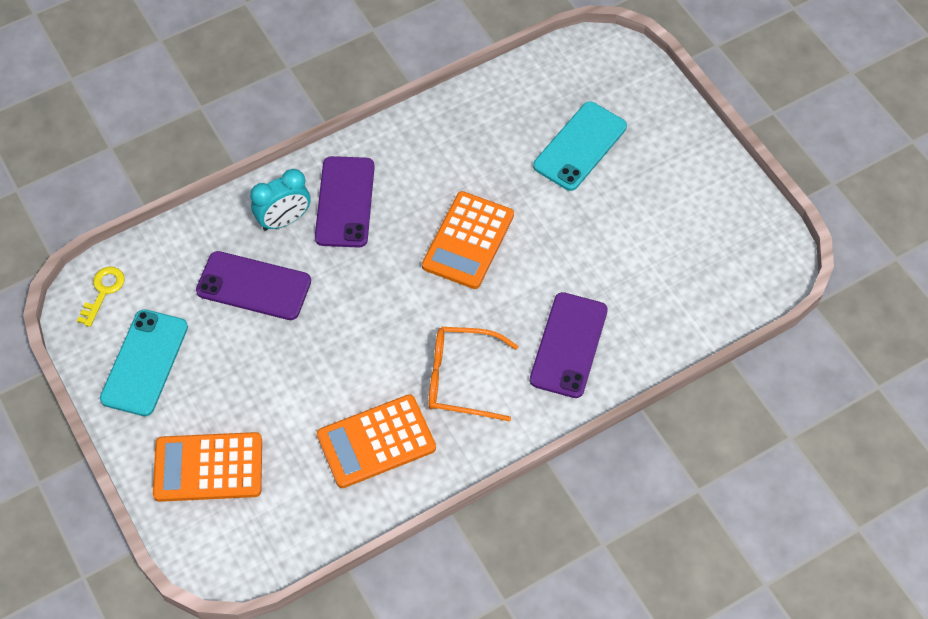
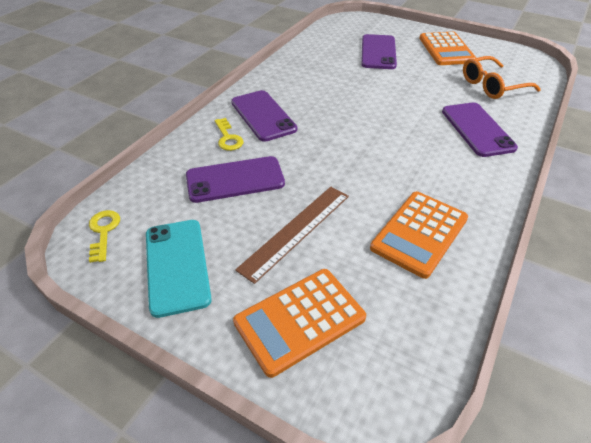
camera: 30 degrees left, 15 degrees down
turquoise clock [250,169,310,231] -> yellow key [215,118,243,151]
orange calculator [422,191,514,289] -> orange calculator moved to [419,32,476,65]
orange glasses [429,327,518,422] -> orange glasses moved to [463,56,541,99]
turquoise phone [533,101,627,191] -> purple phone [361,34,397,69]
none -> brown ruler [235,187,349,284]

